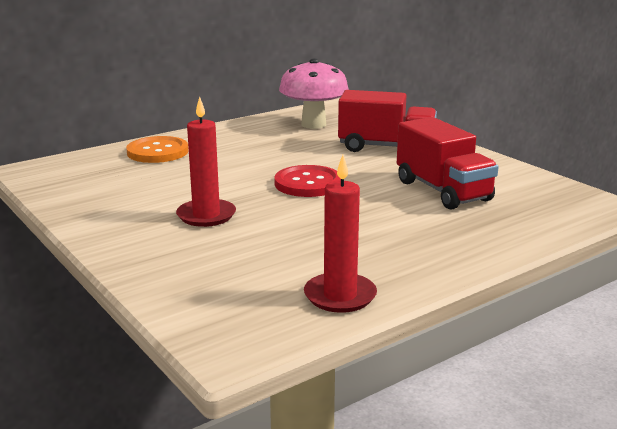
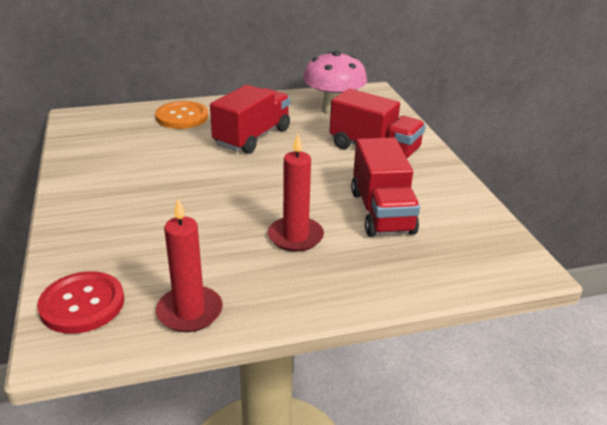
camera: 20 degrees right, 10 degrees up
red candle [176,97,236,227] -> red candle moved to [268,134,324,252]
red button [274,165,341,197] -> red button moved to [37,271,124,334]
none -> red truck [210,85,290,154]

